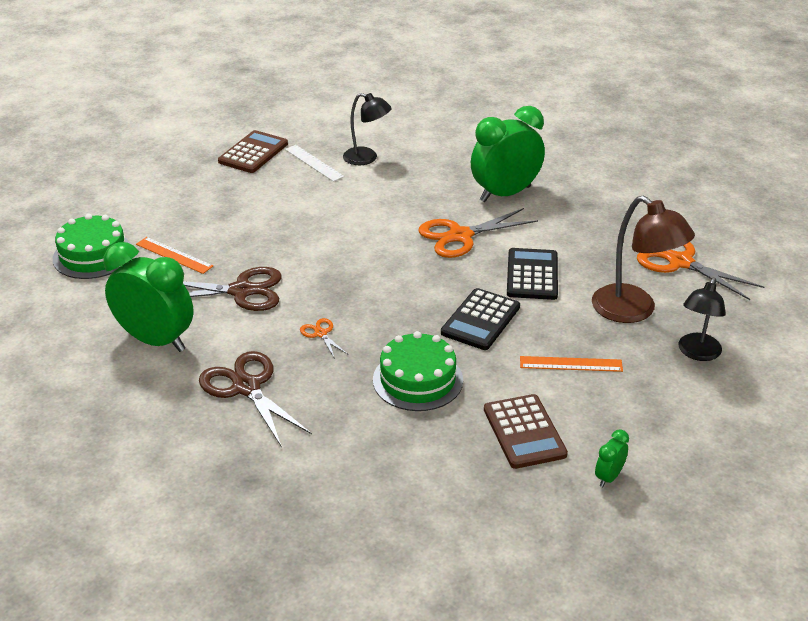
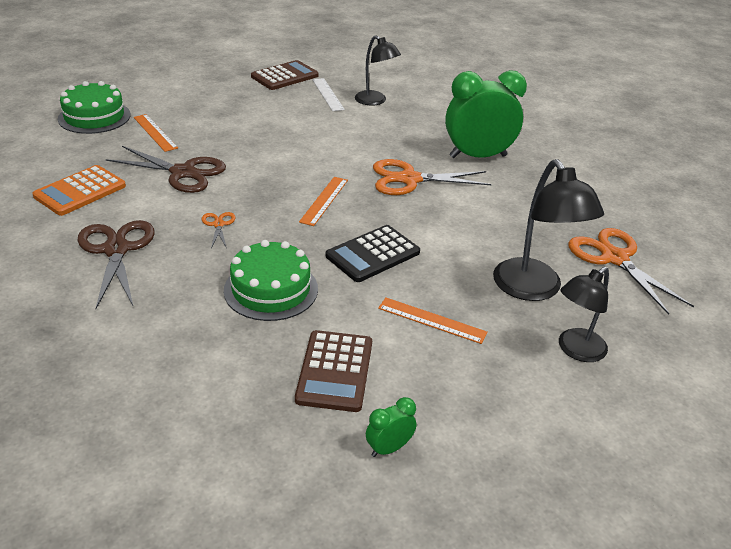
camera: 20 degrees right, 0 degrees up
green clock [103,242,194,352] -> orange calculator [32,165,126,216]
black calculator [507,248,558,300] -> none
brown lamp [592,195,695,323] -> black lamp [493,159,604,301]
none -> orange ruler [299,177,348,226]

